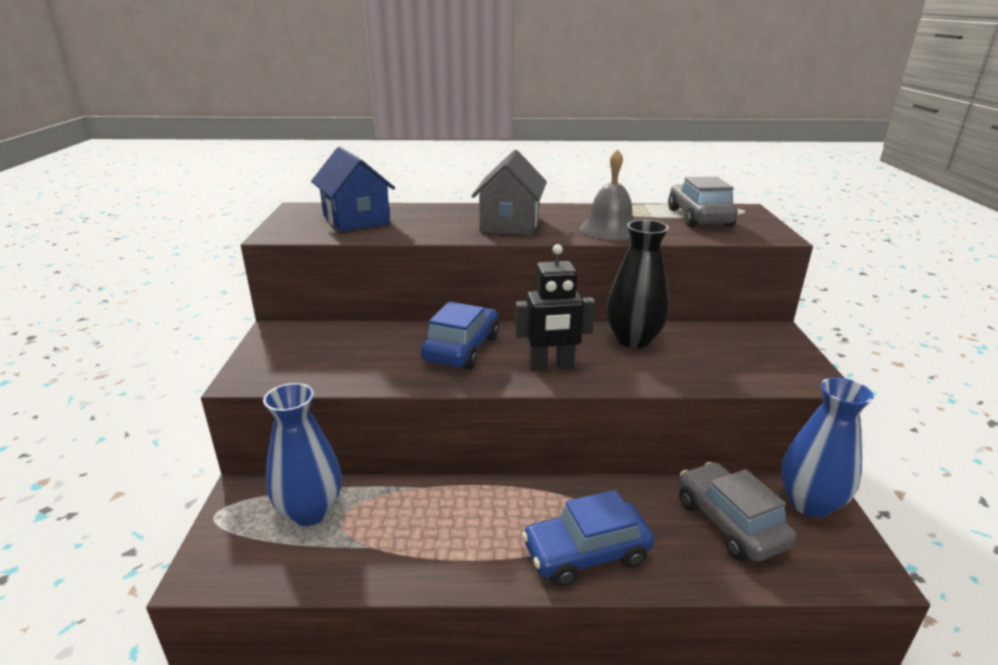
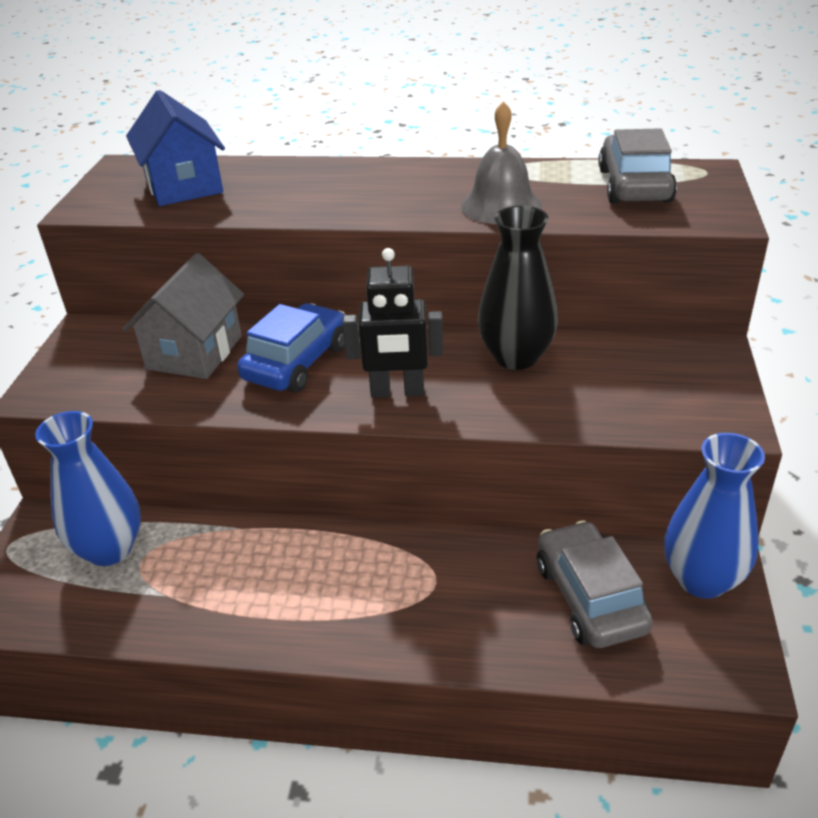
camera: 10 degrees right, 10 degrees up
grey house [472,150,547,235] -> grey house moved to [123,253,244,379]
blue car [522,490,654,587] -> none

